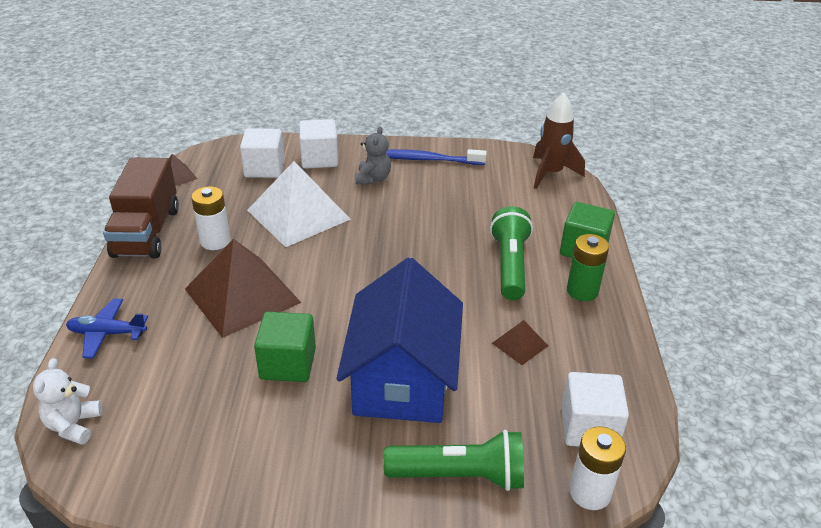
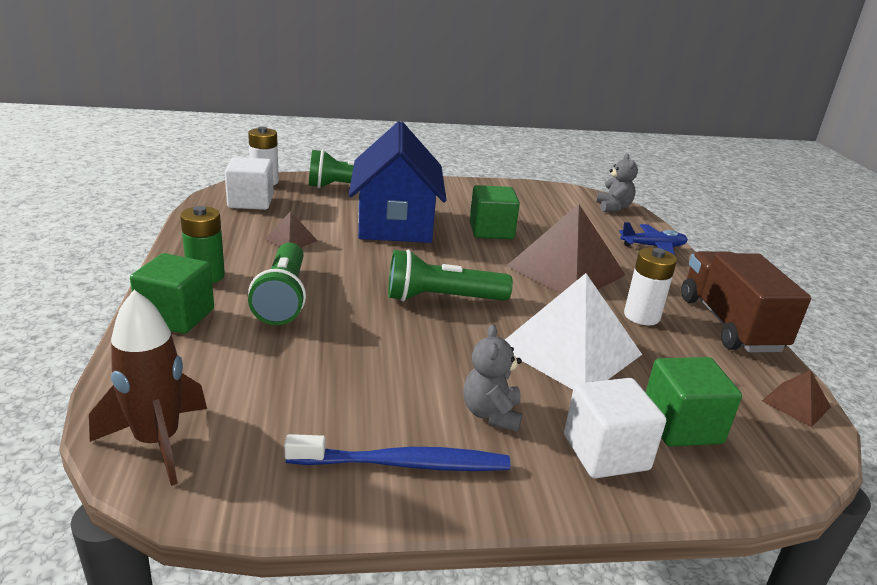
camera: 170 degrees right, 10 degrees down
white teddy bear [33,358,102,445] -> grey teddy bear [596,154,638,212]
white cube [240,128,284,178] -> green cube [645,357,742,446]
none -> green flashlight [388,249,513,301]

